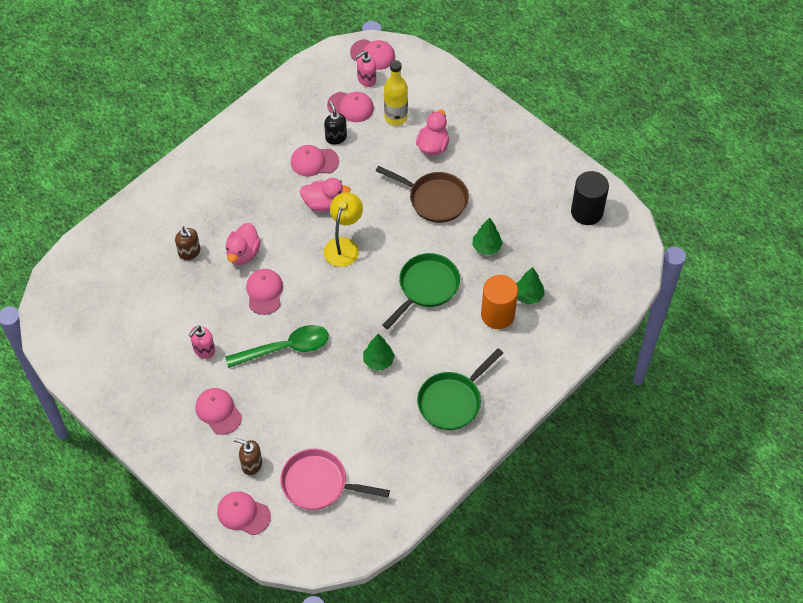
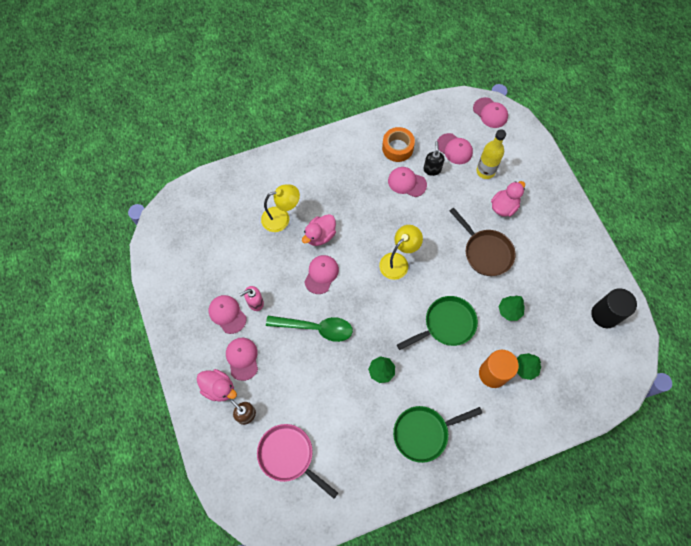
camera: 25 degrees right, 10 degrees up
brown soap dispenser [175,226,200,260] -> yellow lamp [261,184,300,232]
pink cap [217,491,271,535] -> pink cap moved to [209,295,246,334]
pink duck [300,178,351,212] -> pink duck moved to [197,369,237,402]
pink soap dispenser [355,51,376,87] -> none
none -> orange tape [382,127,415,162]

